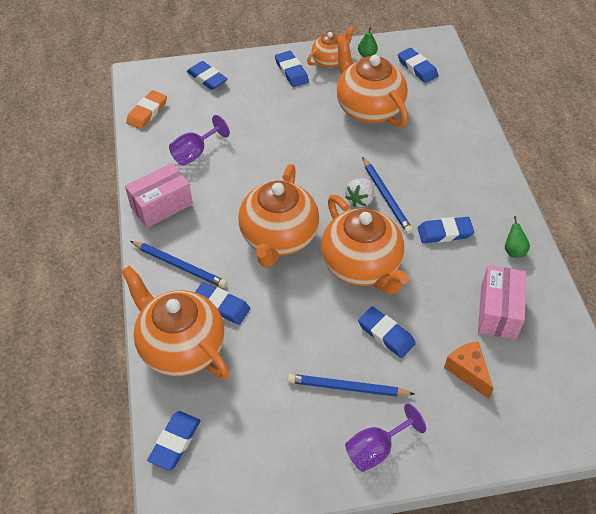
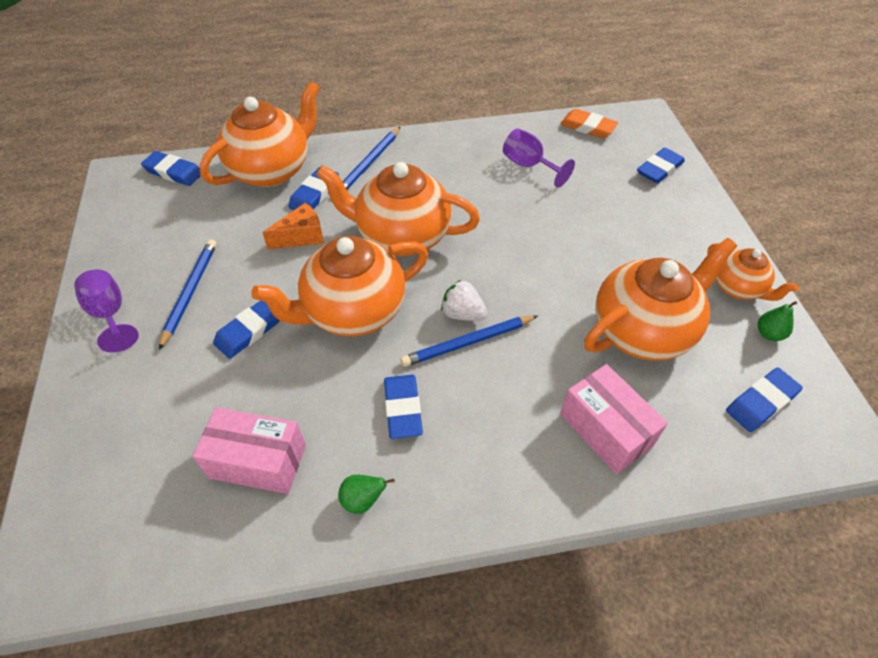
camera: 90 degrees right, 0 degrees up
pink box [125,163,193,228] -> pink box moved to [560,364,668,474]
blue eraser [275,51,309,87] -> none
orange cheese [444,341,494,399] -> orange cheese moved to [262,203,324,249]

